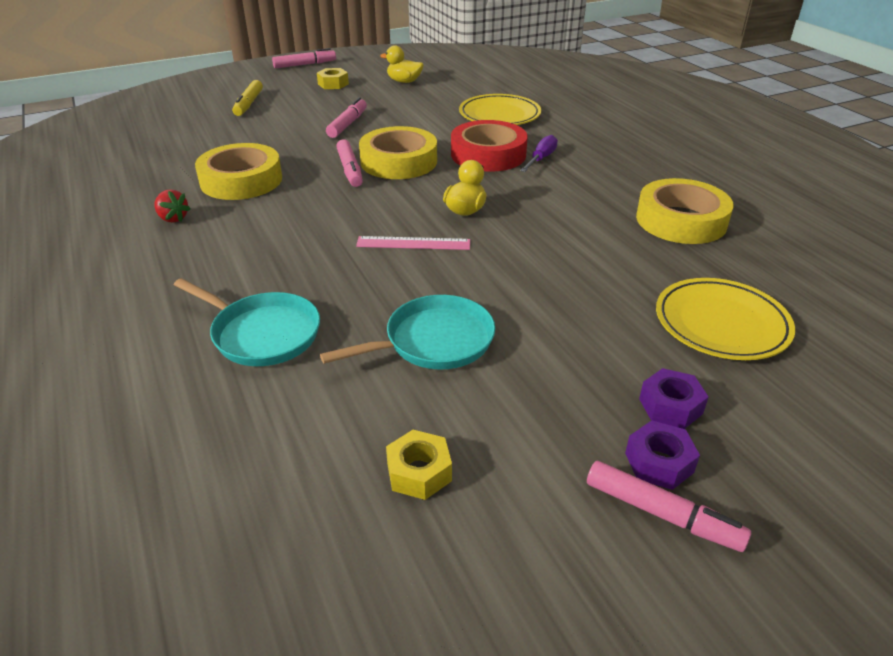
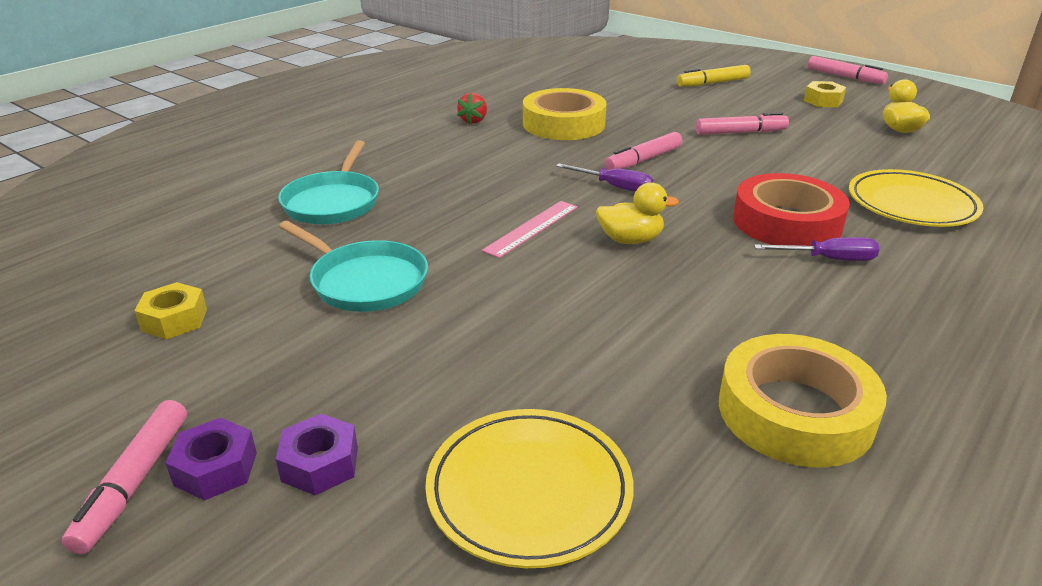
camera: 65 degrees right, 5 degrees down
pink ruler [356,236,470,250] -> pink ruler turned 60 degrees clockwise [482,201,578,258]
yellow tape [359,126,437,179] -> none
none -> purple screwdriver [556,164,653,192]

